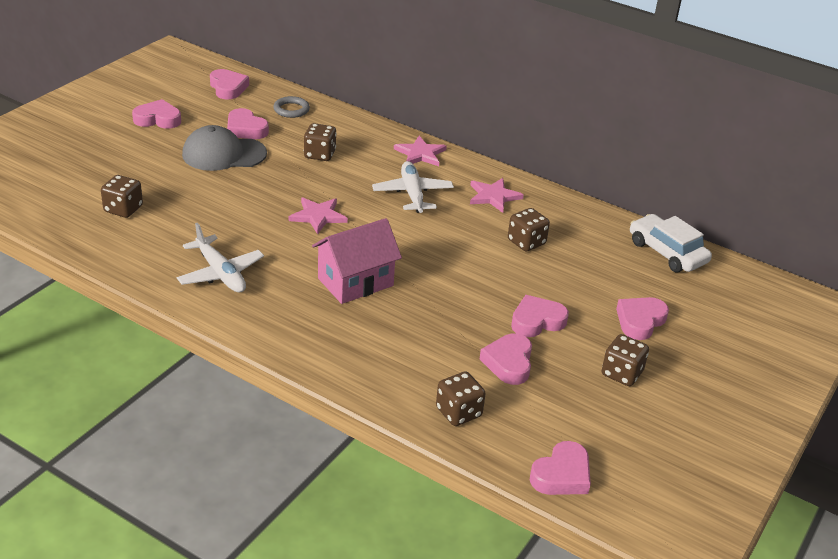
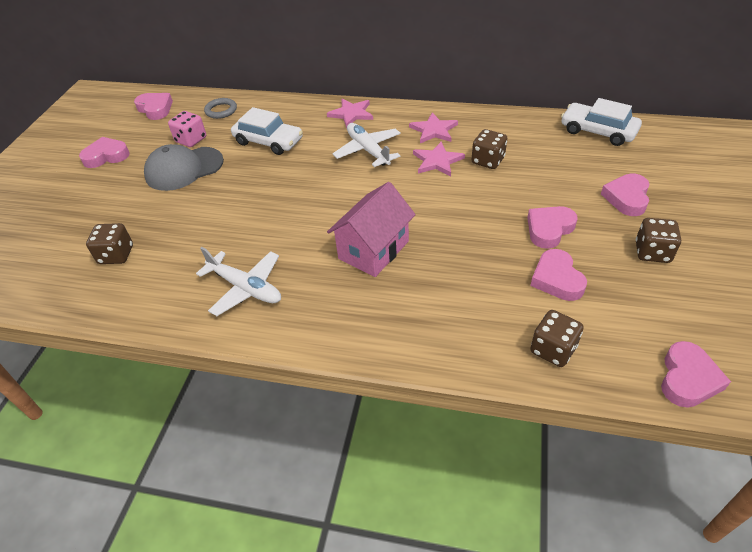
camera: 15 degrees left, 10 degrees up
pink heart [227,108,269,139] -> pink dice [168,111,206,147]
pink star [289,197,348,234] -> pink star moved to [413,141,465,176]
brown dice [304,123,337,161] -> white car [231,107,303,155]

